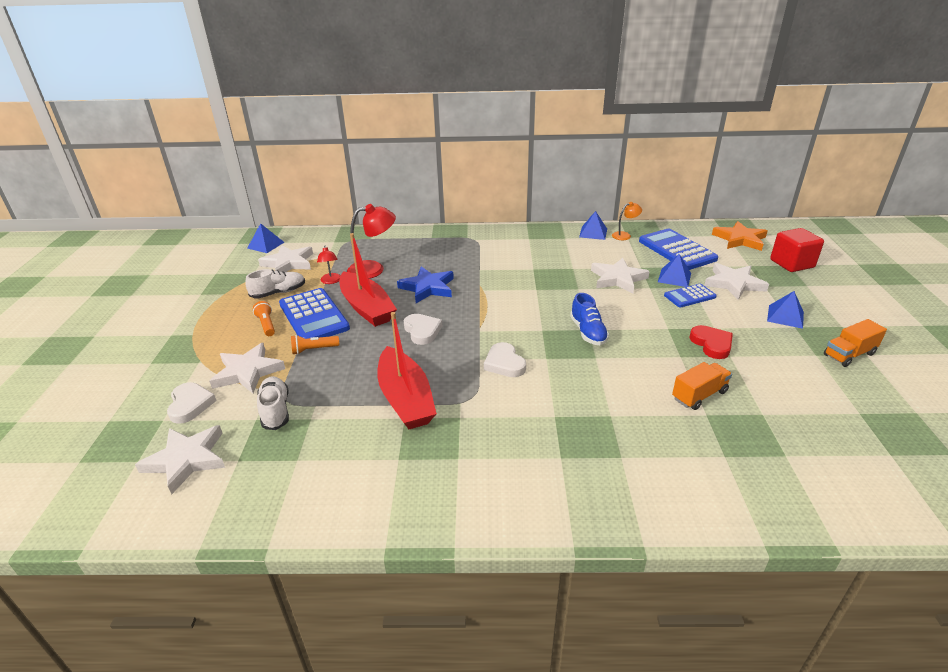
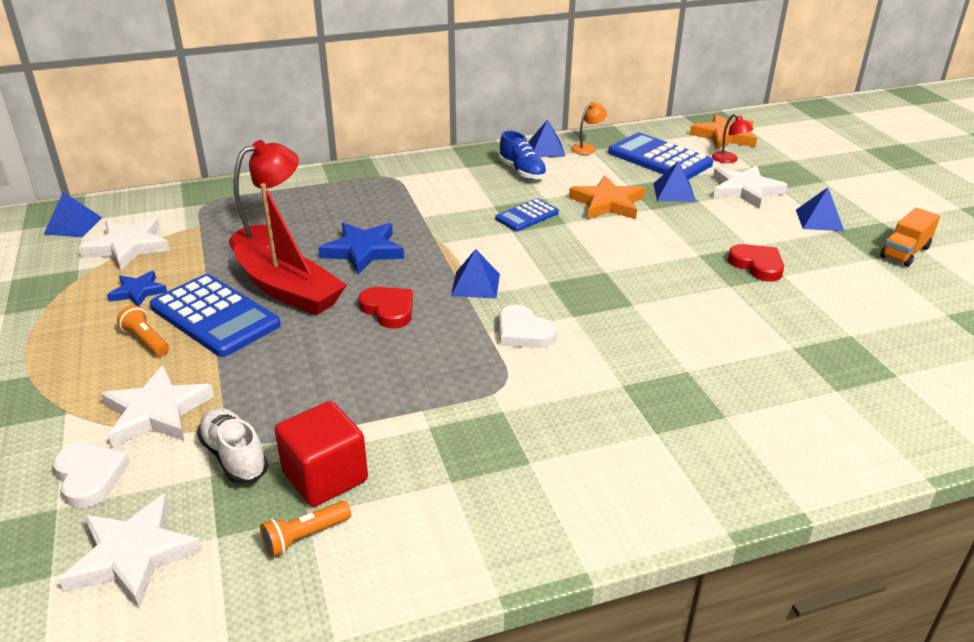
camera: 20 degrees left, 0 degrees up
white shoe [245,269,305,299] -> blue star [107,271,167,307]
orange flashlight [291,335,339,354] -> orange flashlight moved to [260,501,351,557]
red lamp [317,246,341,284] -> red lamp moved to [712,114,754,163]
red boat [377,312,437,429] -> none
white heart [404,314,442,345] -> red heart [358,287,413,329]
blue shoe [570,293,609,345] -> blue shoe moved to [499,131,547,180]
white star [591,258,650,293] -> orange star [569,176,645,219]
blue calculator [664,284,717,308] -> blue calculator moved to [495,199,559,231]
orange truck [672,362,732,410] -> none
red cube [770,228,824,272] -> red cube moved to [275,401,368,507]
none -> blue pyramid [451,249,500,299]

